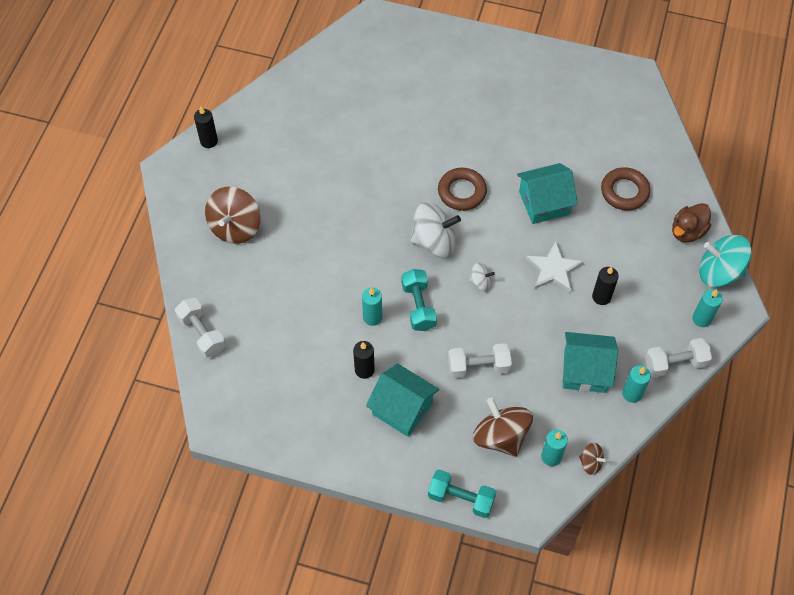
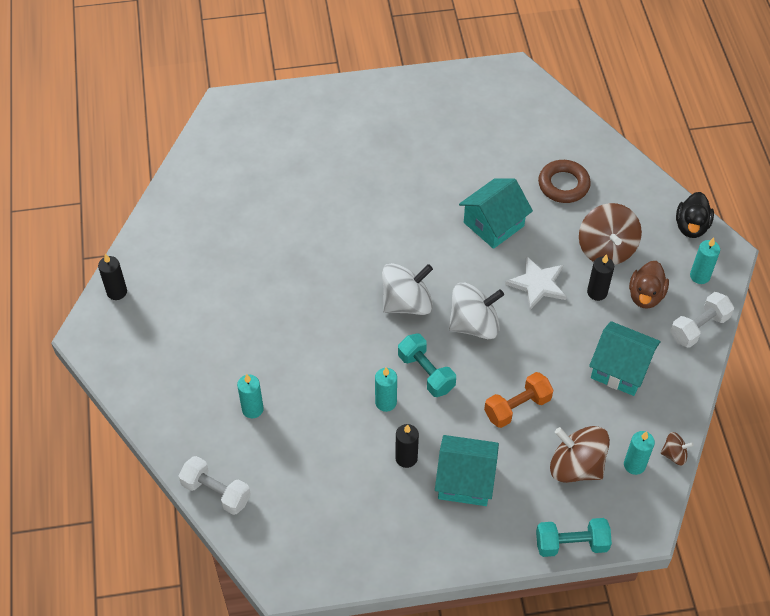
camera: 25 degrees left, 5 degrees down
brown spinning top [205,186,261,244] -> brown spinning top moved to [579,203,642,265]
brown ring [438,168,487,211] -> none
white dumbbell [448,343,512,378] -> orange dumbbell [484,372,553,428]
white spinning top [469,262,495,291] -> white spinning top [449,283,504,339], size x2.03
turquoise house [563,332,618,393] -> turquoise house turned 45 degrees clockwise [589,321,661,396]
turquoise candle [622,365,651,403] -> turquoise candle moved to [237,374,264,418]
brown duck [672,203,711,242] -> brown duck moved to [629,261,669,309]
turquoise spinning top [699,235,752,287] -> black duck [676,192,714,238]

